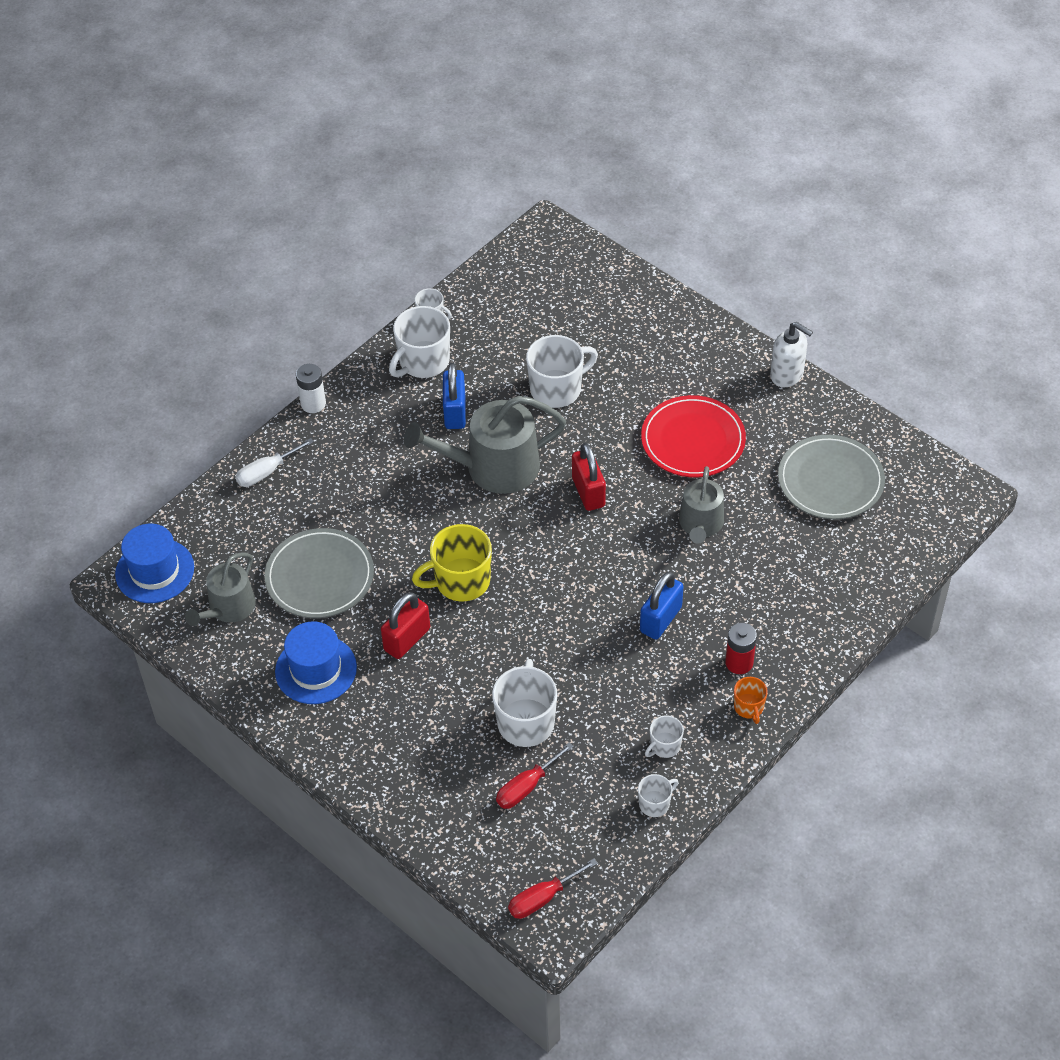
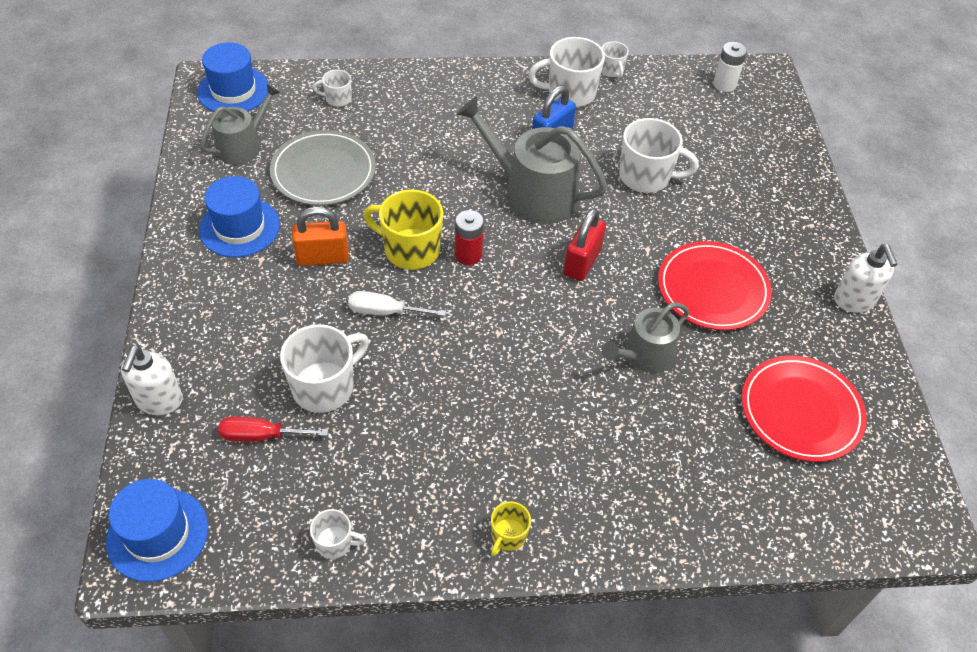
camera: 40 degrees right, 0 degrees up
grey watering can [185,552,256,626] -> grey watering can turned 150 degrees clockwise [200,84,280,165]
white screwdriver [235,438,314,487] -> white screwdriver moved to [348,291,446,316]
white battery [296,364,326,413] -> white battery moved to [713,42,747,92]
red padlock [381,592,430,659] -> orange padlock [292,207,349,266]
red screwdriver [508,858,598,919] -> blue hat [106,479,209,582]
blue padlock [640,572,684,640] -> none
white mug [645,716,684,758] -> white mug moved to [313,70,352,107]
red battery [725,623,757,674] -> red battery moved to [455,210,484,265]
orange mug [734,677,768,724] -> yellow mug [491,501,531,556]
grey plate [778,435,885,519] -> red plate [742,356,867,462]
none -> white soap dispenser [121,345,183,415]

